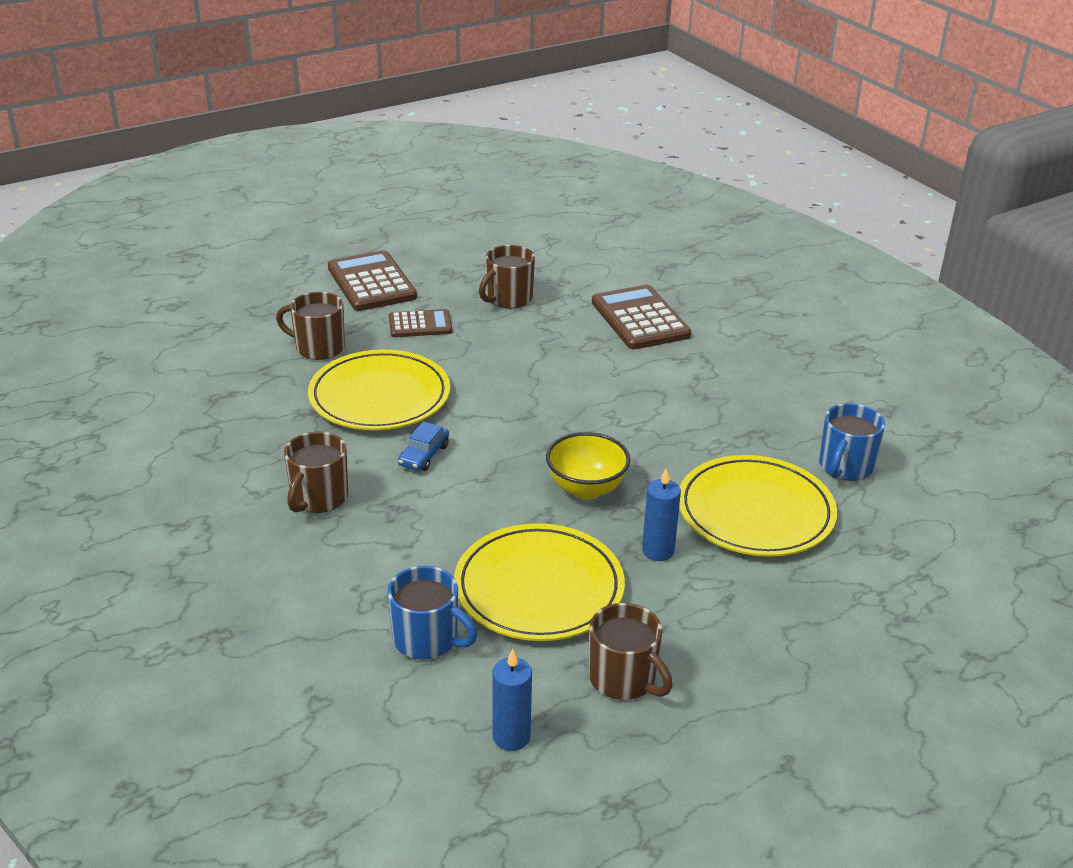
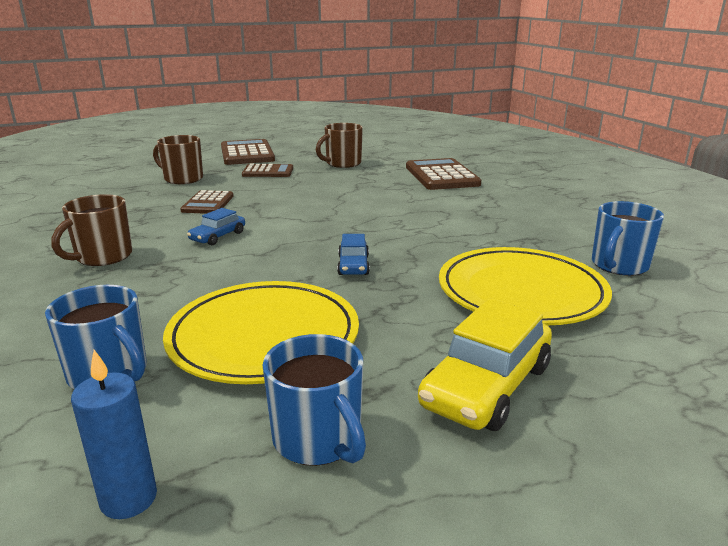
camera: 10 degrees right, 10 degrees down
yellow plate [308,349,450,430] -> brown calculator [180,190,234,214]
yellow bowl [546,432,631,499] -> blue car [337,234,370,275]
brown mug [589,603,673,700] -> blue mug [262,334,366,466]
blue candle [642,468,681,561] -> none
none -> yellow car [418,298,552,431]

